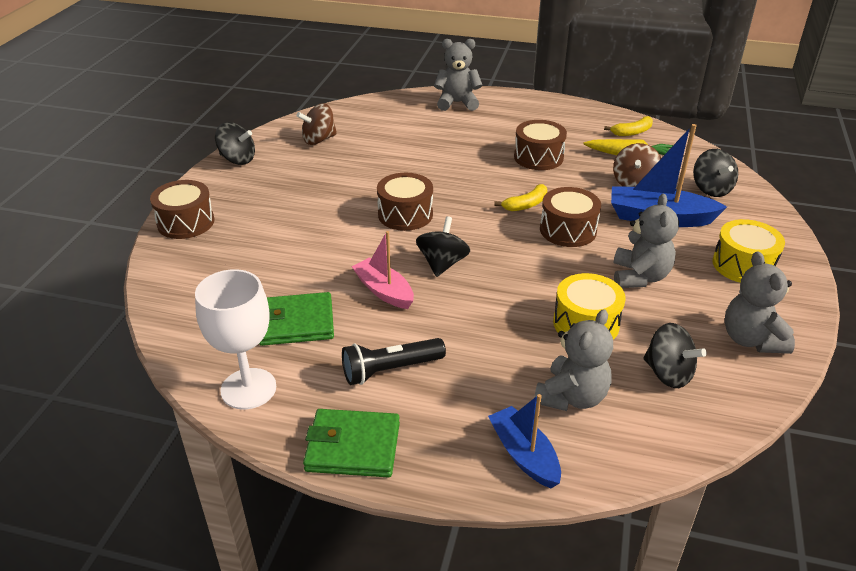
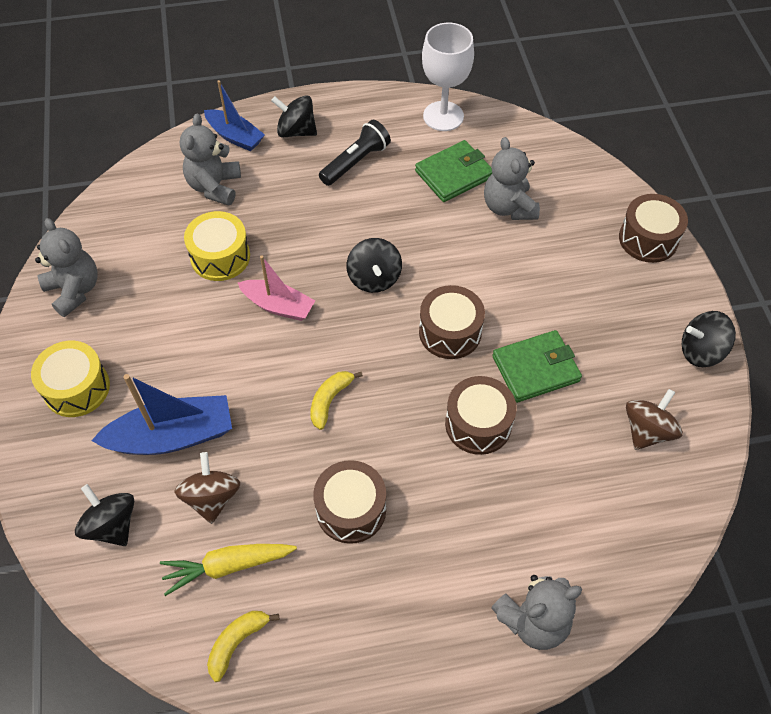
camera: 155 degrees right, 20 degrees up
green wallet [303,409,400,478] -> green wallet moved to [492,330,582,403]
pink boat [352,231,414,309] -> pink boat moved to [238,255,315,321]
brown drum [540,187,601,247] -> brown drum moved to [445,376,517,455]
grey teddy bear [614,194,679,288] -> grey teddy bear moved to [484,137,540,220]
black spinning top [643,323,707,388] -> black spinning top moved to [271,95,317,137]

